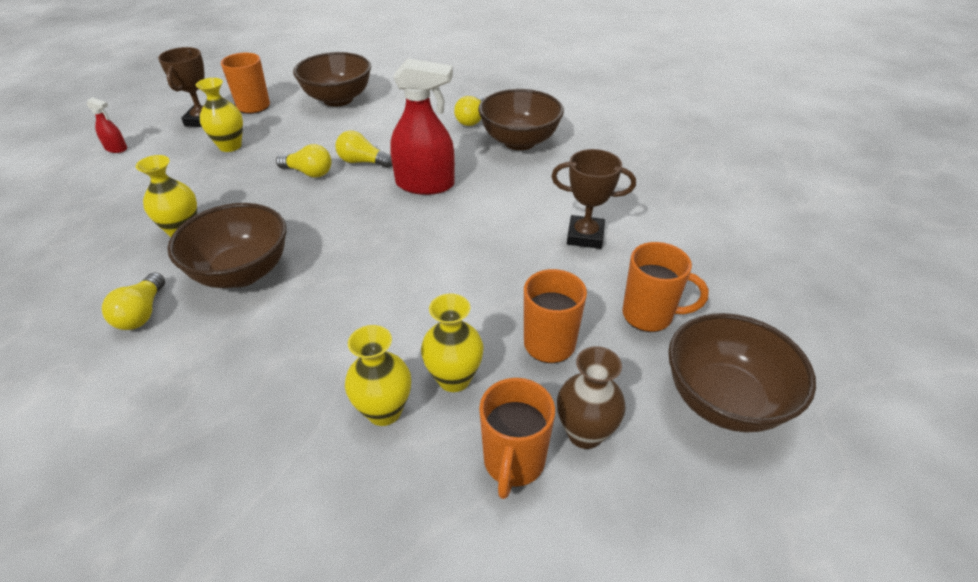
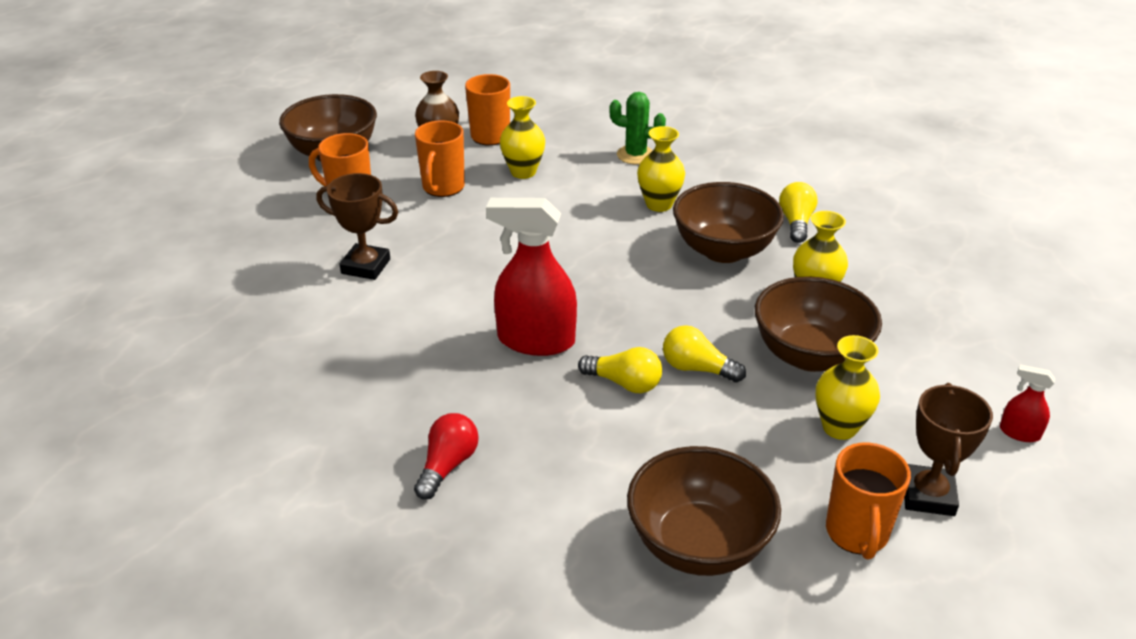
camera: 175 degrees left, 5 degrees down
yellow vase [345,325,411,426] -> yellow vase moved to [637,126,685,212]
yellow light bulb [454,96,484,126] -> red light bulb [414,413,479,500]
brown bowl [478,89,564,150] -> brown bowl moved to [755,276,882,372]
none -> green cactus [609,92,666,165]

